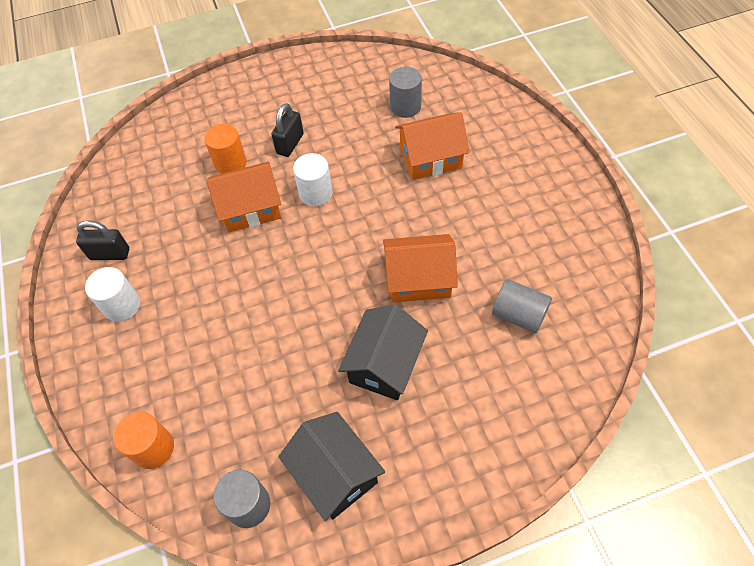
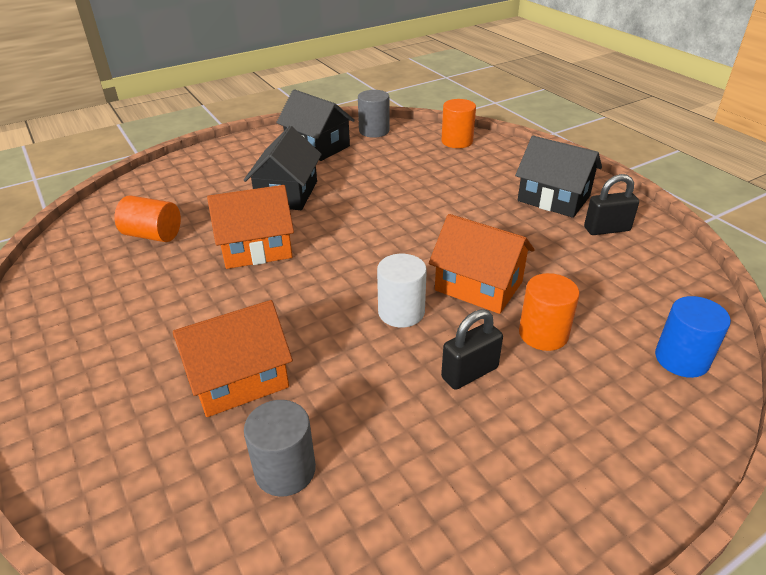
camera: 165 degrees right, 20 degrees down
white cylinder [85,267,140,322] -> black house [515,136,602,218]
orange house [206,162,281,233] -> orange house turned 60 degrees clockwise [429,214,535,314]
black padlock [271,103,304,157] -> black padlock turned 45 degrees clockwise [441,309,503,390]
grey cylinder [492,279,552,333] -> orange cylinder [114,195,181,242]
none -> blue cylinder [655,296,731,378]

